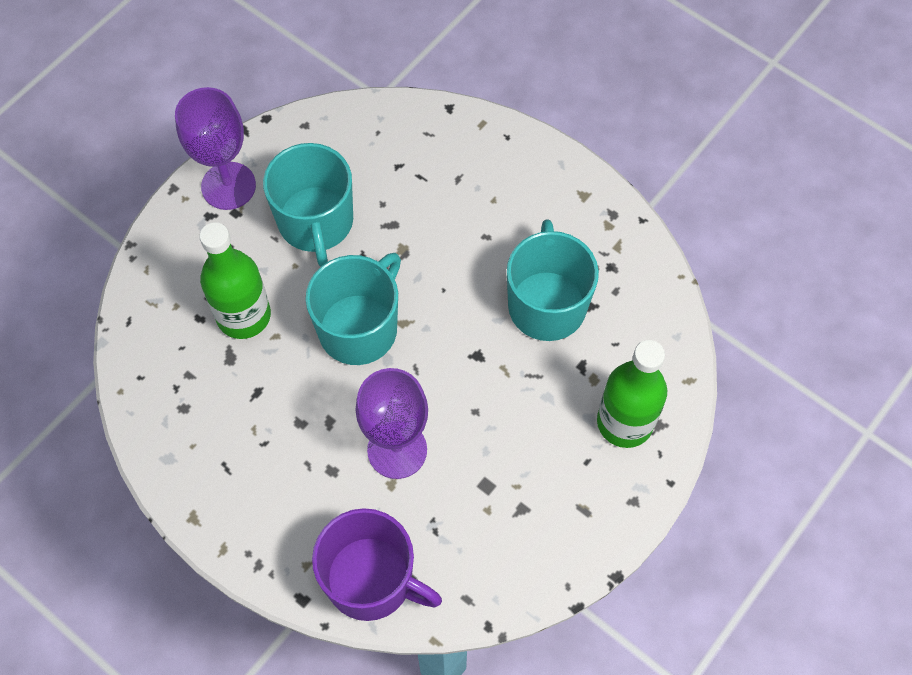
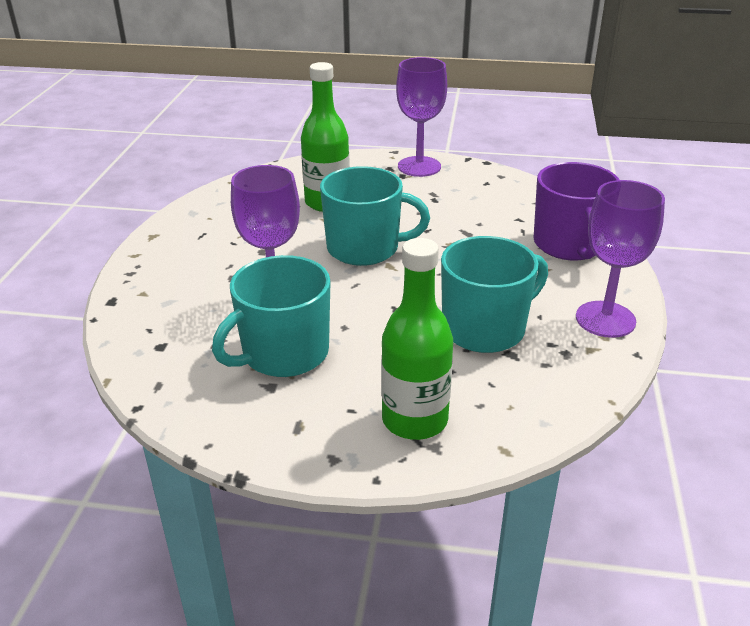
camera: 60 degrees right, 30 degrees down
turquoise mug [263,143,353,267] -> turquoise mug moved to [212,255,331,377]
purple mug [312,508,442,621] -> purple mug moved to [534,162,619,260]
none -> purple goblet [576,180,665,338]

